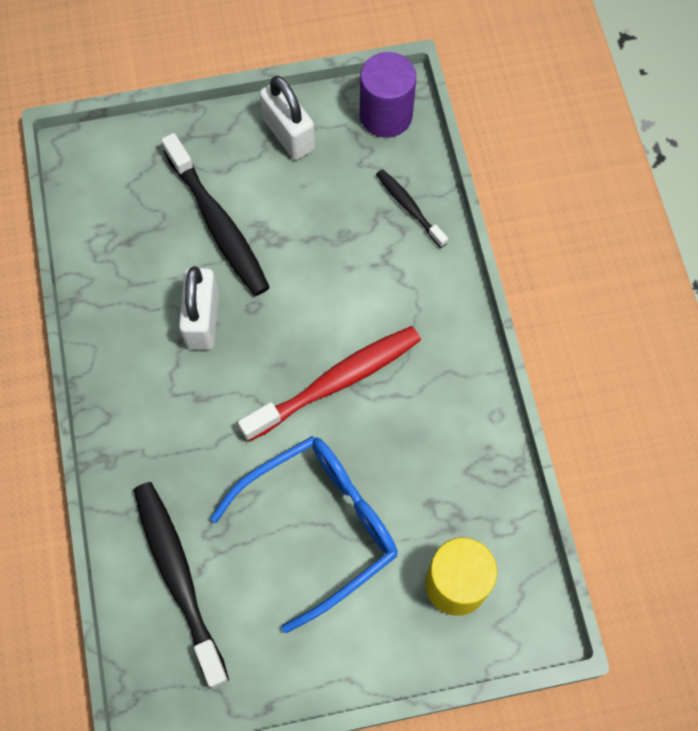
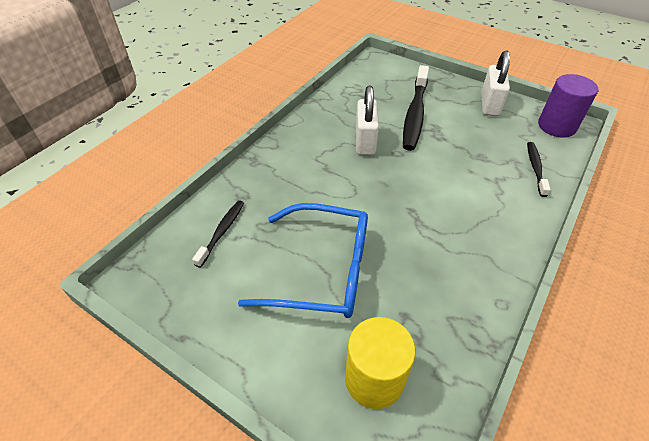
camera: 45 degrees right, 20 degrees down
black toothbrush [134,482,229,688] -> black toothbrush [192,200,244,268], size x0.55
white padlock [179,266,219,350] -> white padlock turned 45 degrees counterclockwise [356,86,379,155]
red toothbrush [238,326,421,442] -> none

